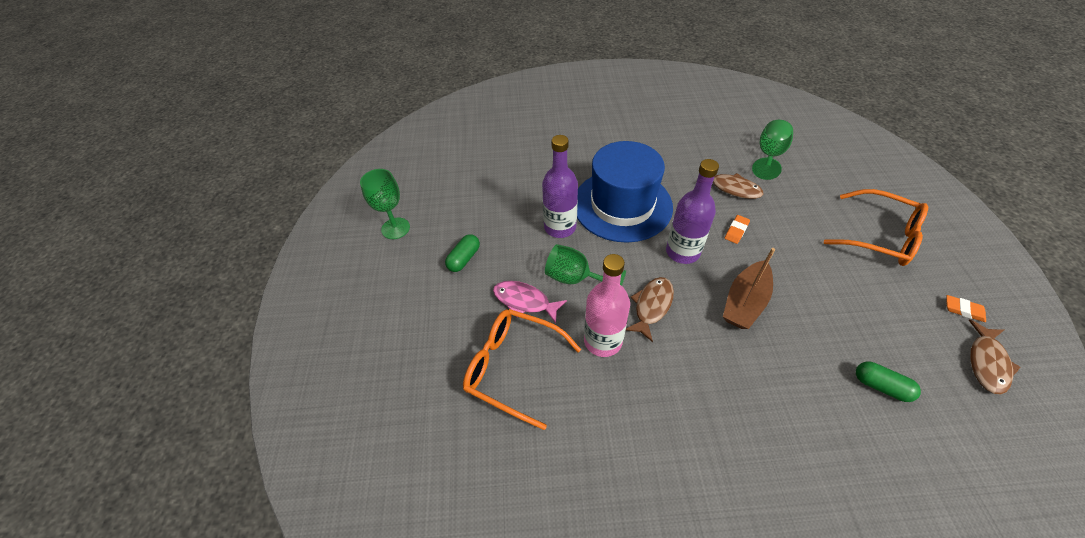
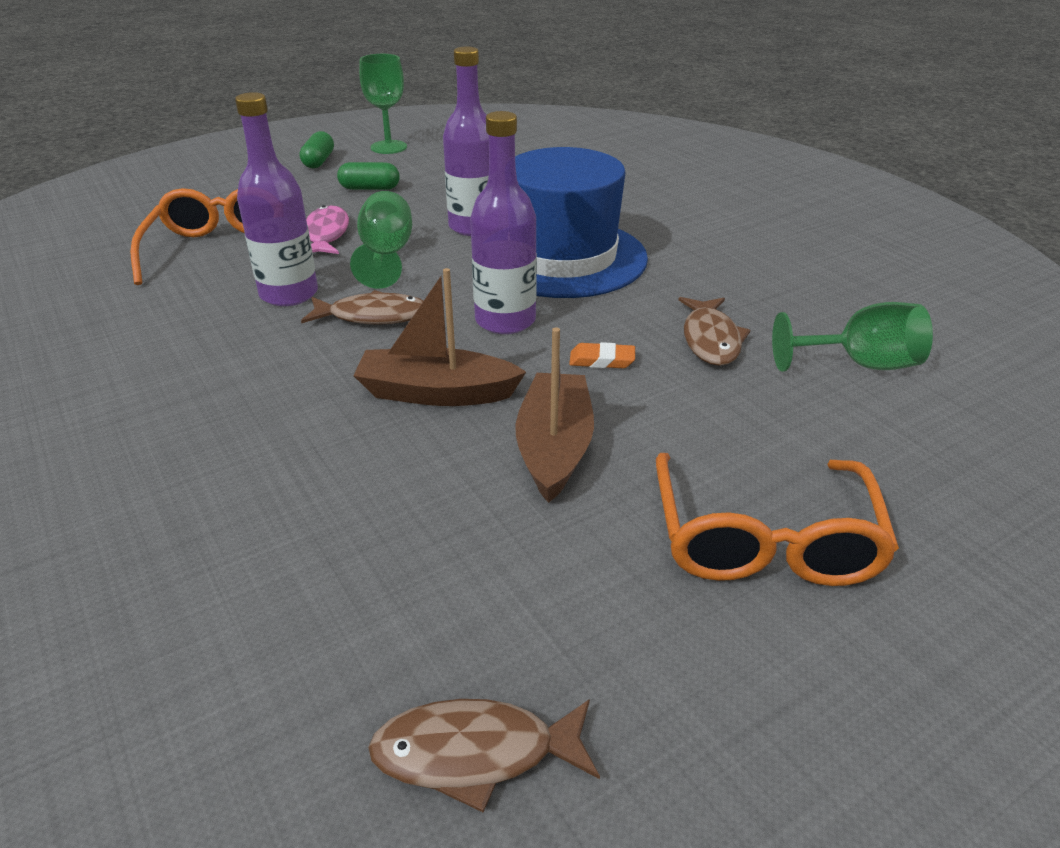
camera: 60 degrees right, 15 degrees down
pink bottle [584,254,630,357] -> purple bottle [235,92,318,306]
green capsule [856,362,921,402] -> green capsule moved to [300,131,334,168]
orange eraser [946,295,986,322] -> none
none -> brown boat [516,327,594,503]

